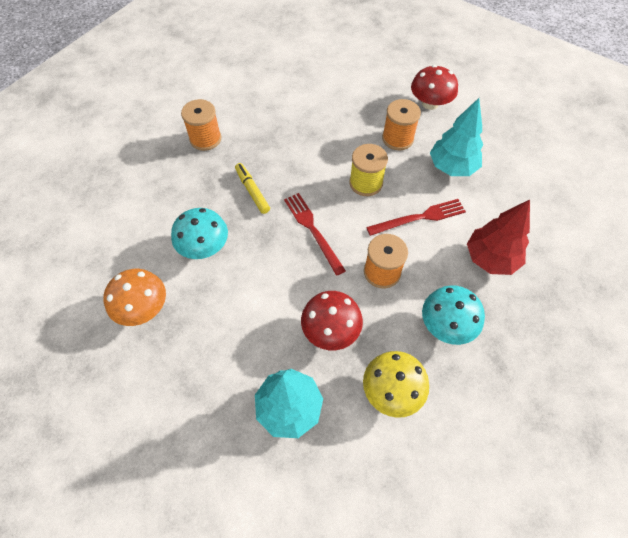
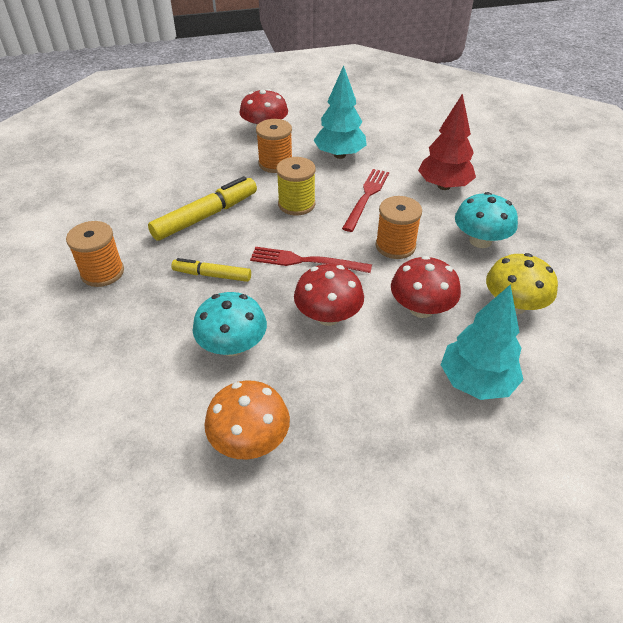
camera: 50 degrees left, 15 degrees down
none -> yellow marker [148,176,257,241]
none -> red mushroom [294,264,364,326]

